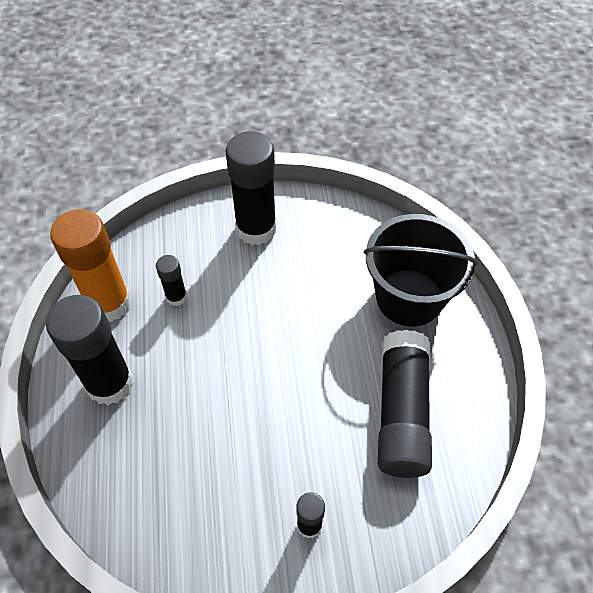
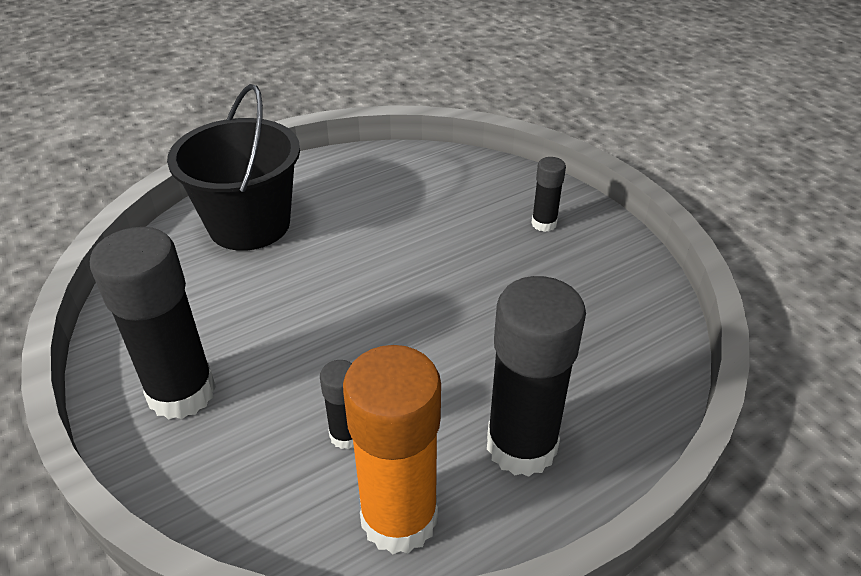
camera: 115 degrees left, 15 degrees down
black glue stick [378,330,432,478] -> none

